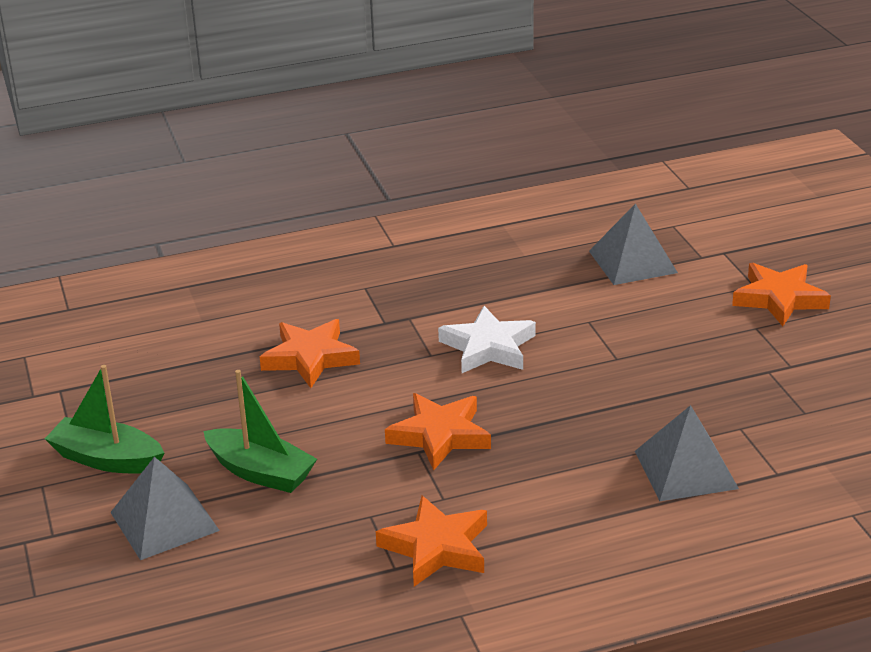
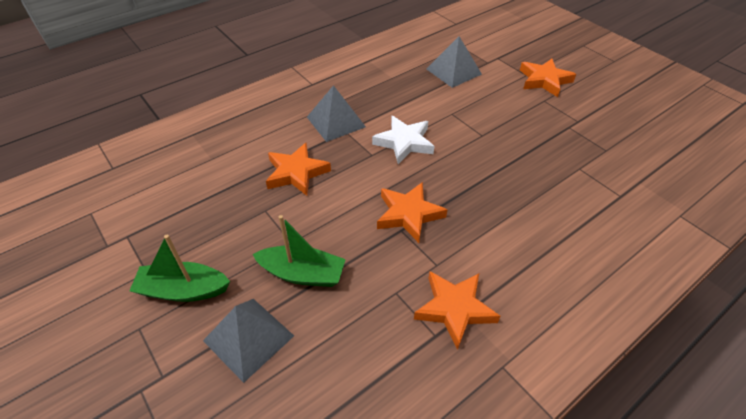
camera: 20 degrees left, 15 degrees up
grey pyramid [635,405,739,501] -> grey pyramid moved to [307,85,366,142]

